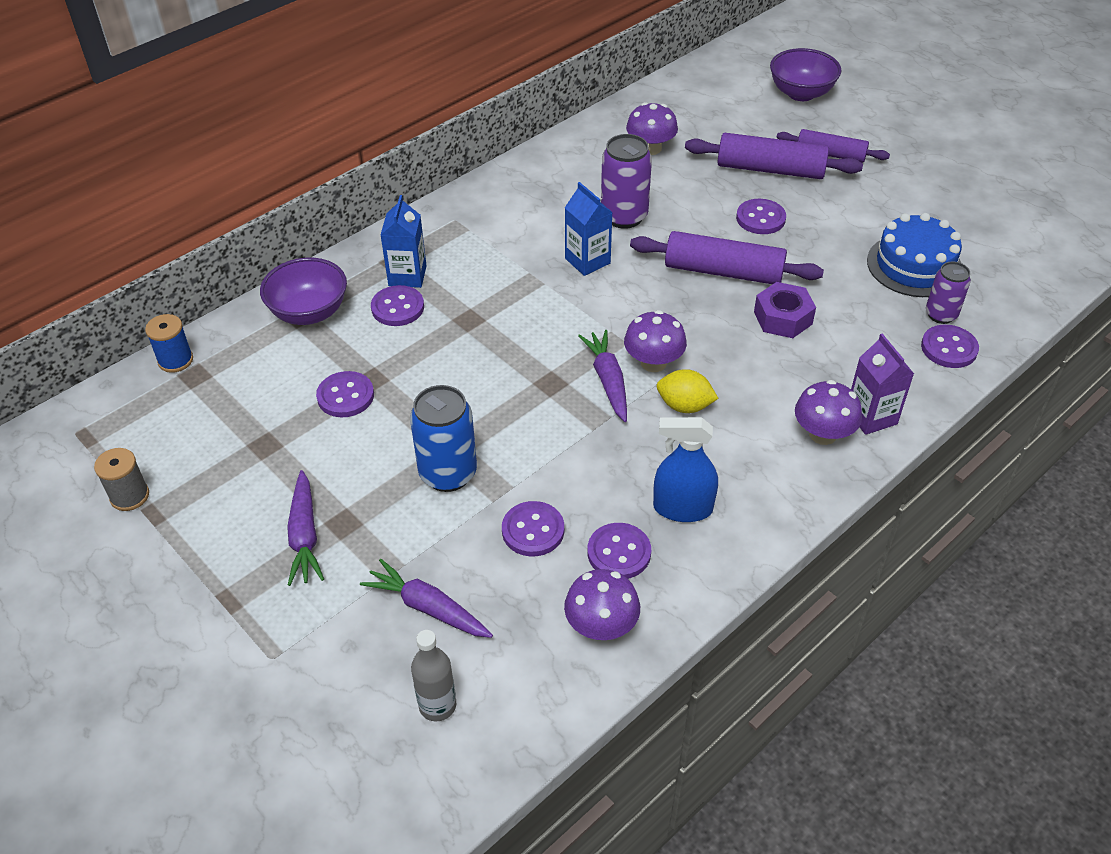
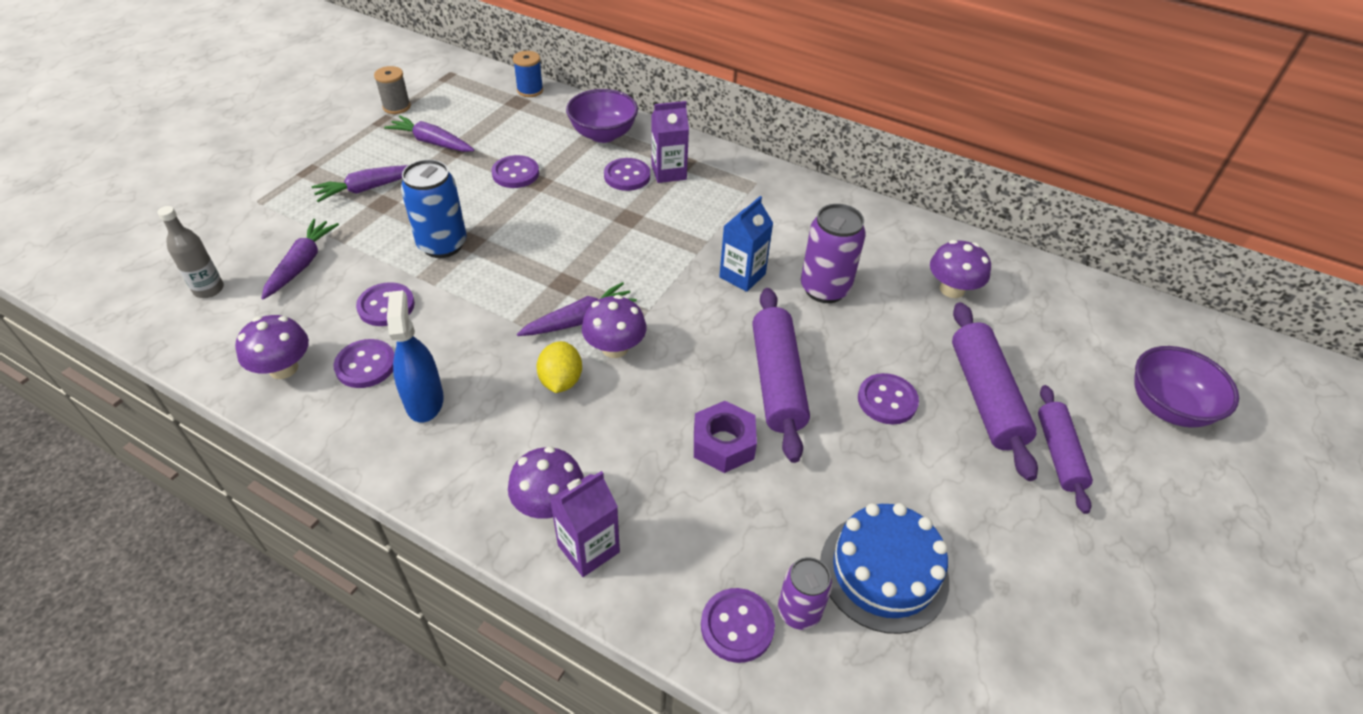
camera: 70 degrees right, 0 degrees up
blue carton [380,195,427,288] -> purple carton [651,101,689,183]
none -> purple carrot [384,115,474,152]

